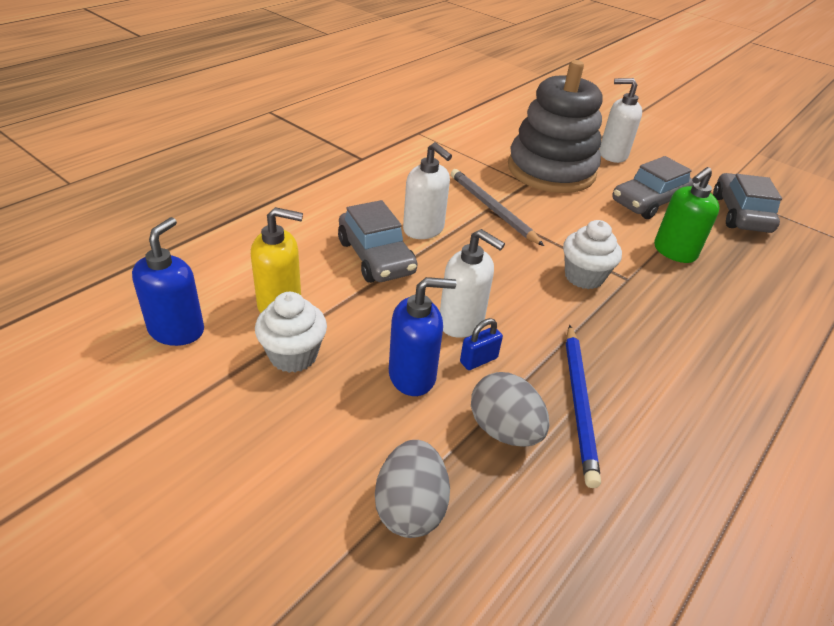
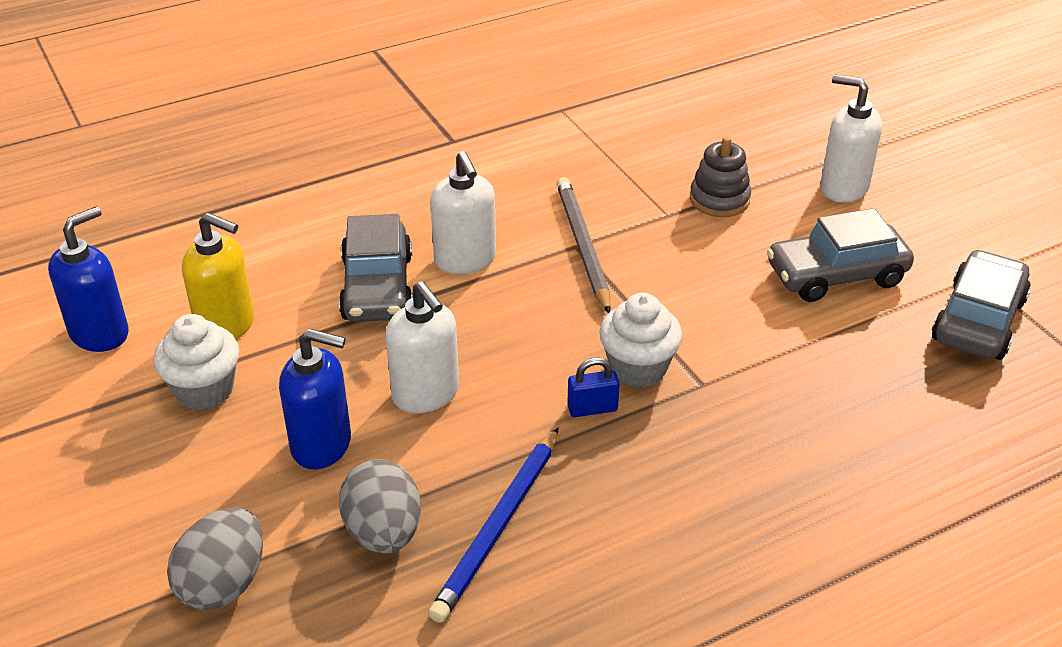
camera: 25 degrees right, 0 degrees up
blue padlock [460,318,503,370] -> blue padlock moved to [567,357,620,417]
grey stacking toy [508,60,602,193] -> grey stacking toy [690,136,751,217], size x0.44
green soap dispenser [654,167,720,263] -> none

